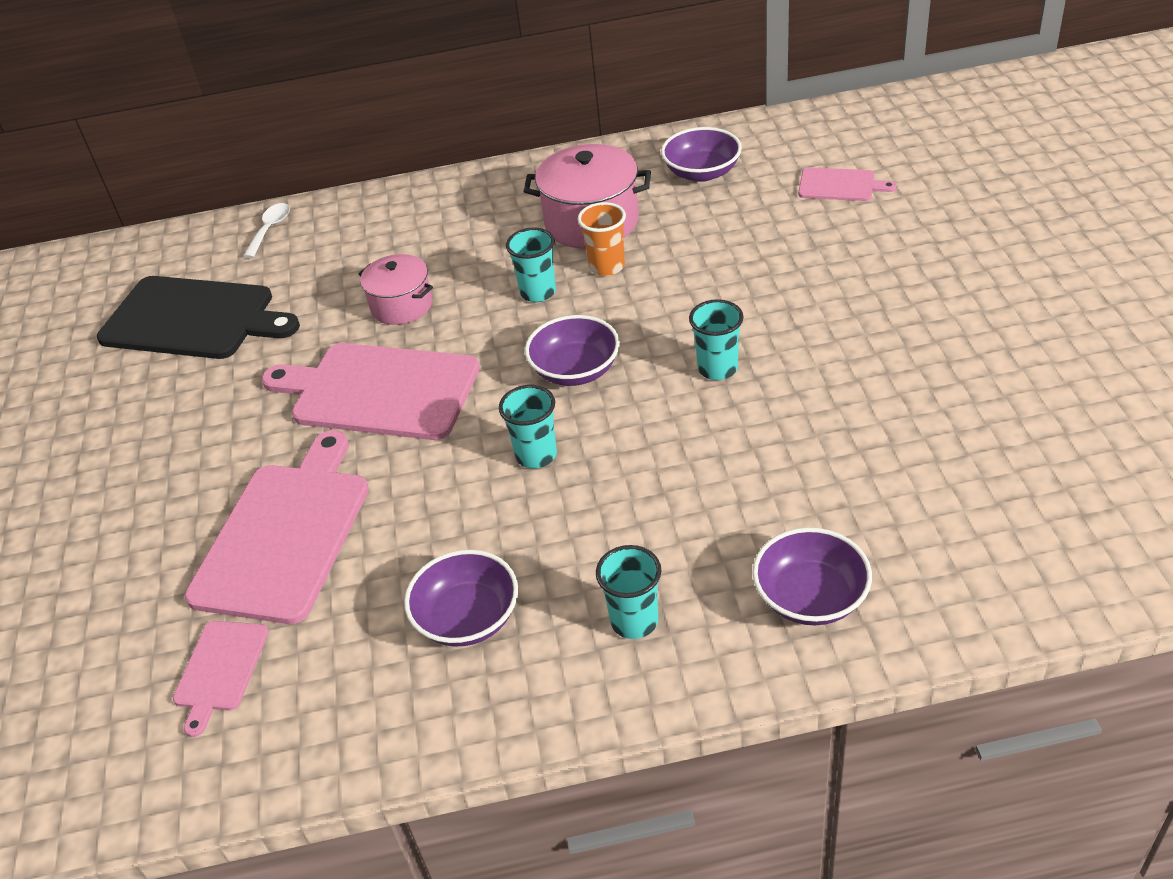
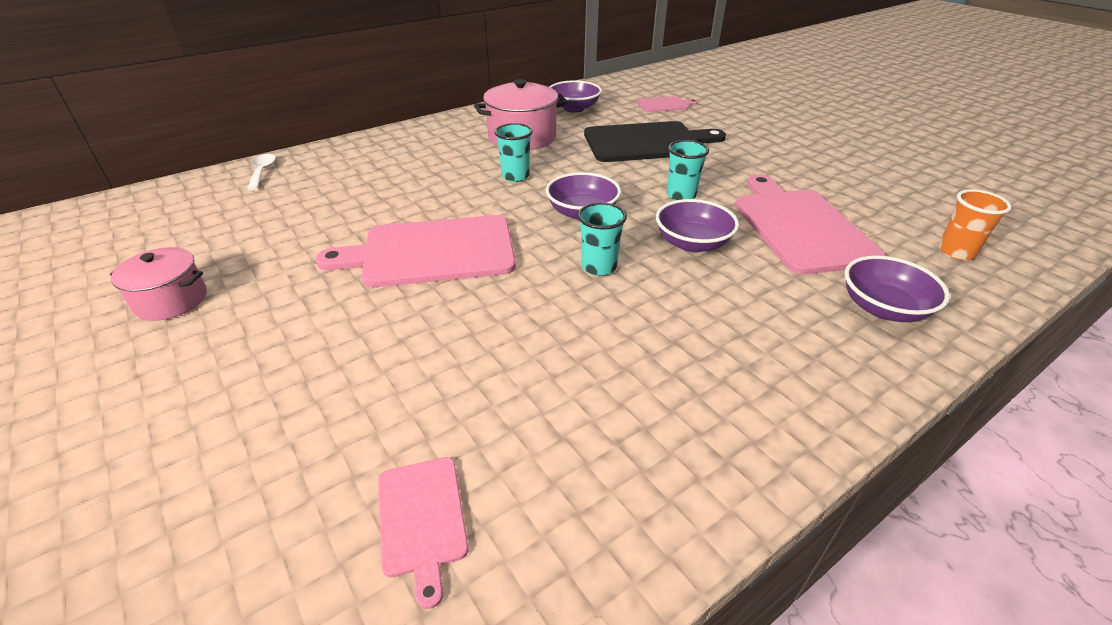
camera: 30 degrees left, 5 degrees down
black cutting board [97,276,300,359] -> black cutting board moved to [584,121,726,162]
pink cutting board [185,430,369,624] -> pink cutting board moved to [735,175,886,274]
pink pot [358,254,433,325] -> pink pot moved to [110,247,207,321]
purple bowl [404,550,518,646] -> purple bowl moved to [656,199,739,252]
orange cup [578,202,626,276] -> orange cup moved to [938,189,1012,260]
turquoise cup [596,545,661,639] -> none

